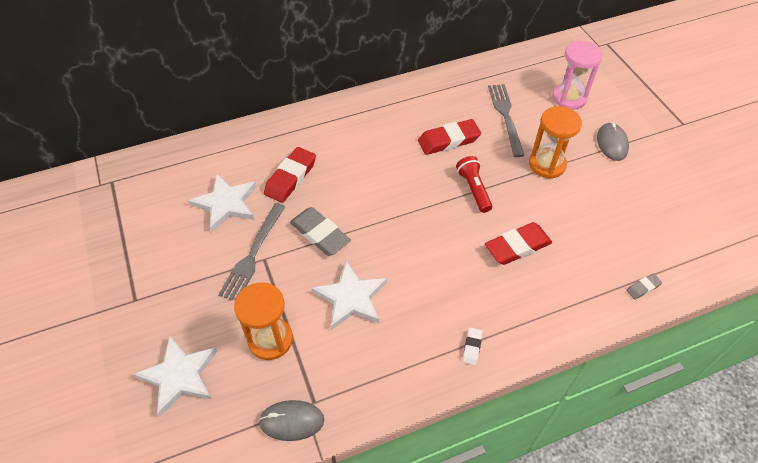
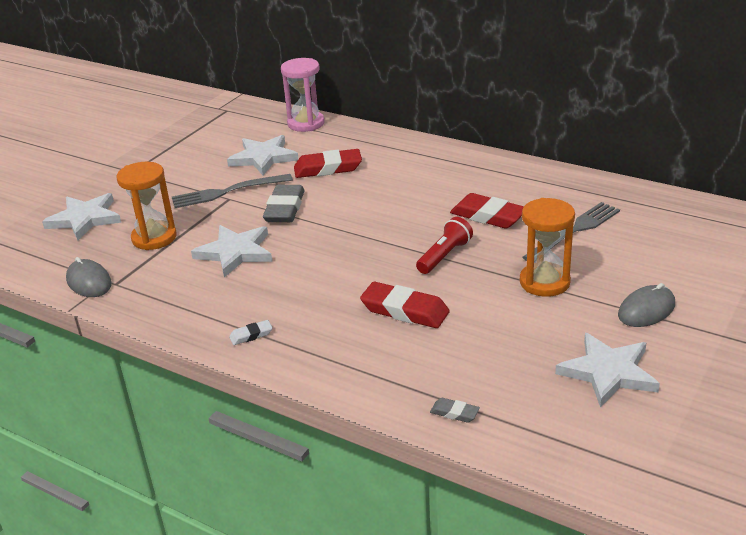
camera: 55 degrees right, 20 degrees down
pink hourglass [552,41,603,110] -> pink hourglass moved to [281,58,325,132]
none -> white star [555,333,660,407]

